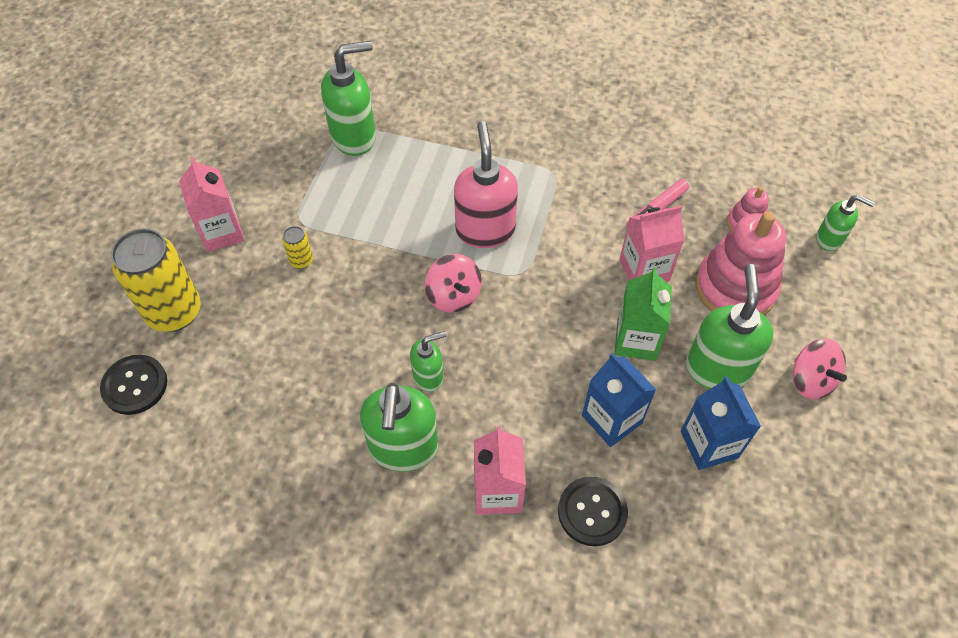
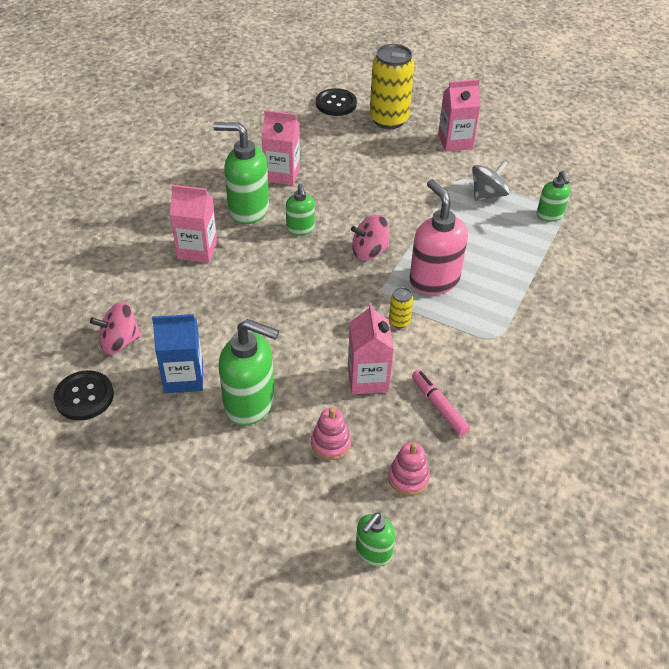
camera: 100 degrees right, 10 degrees down
yellow can [282,226,313,269] -> yellow can moved to [389,287,413,328]
green soap dispenser [321,41,376,156] -> green soap dispenser [537,171,570,222], size x0.56
pink soap dispenser [454,121,518,248] -> pink soap dispenser turned 120 degrees counterclockwise [409,179,468,295]
black button [558,477,628,546] -> black button moved to [54,370,114,420]
blue carton [582,353,657,447] -> none
green carton [614,267,672,361] -> none
pink stacking toy [696,212,786,315] -> pink stacking toy [311,407,351,460], size x0.49
pink spinning top [793,338,847,400] -> pink spinning top moved to [90,302,142,354]
none -> pink carton [262,110,300,185]
none -> grey spinning top [472,160,510,201]

